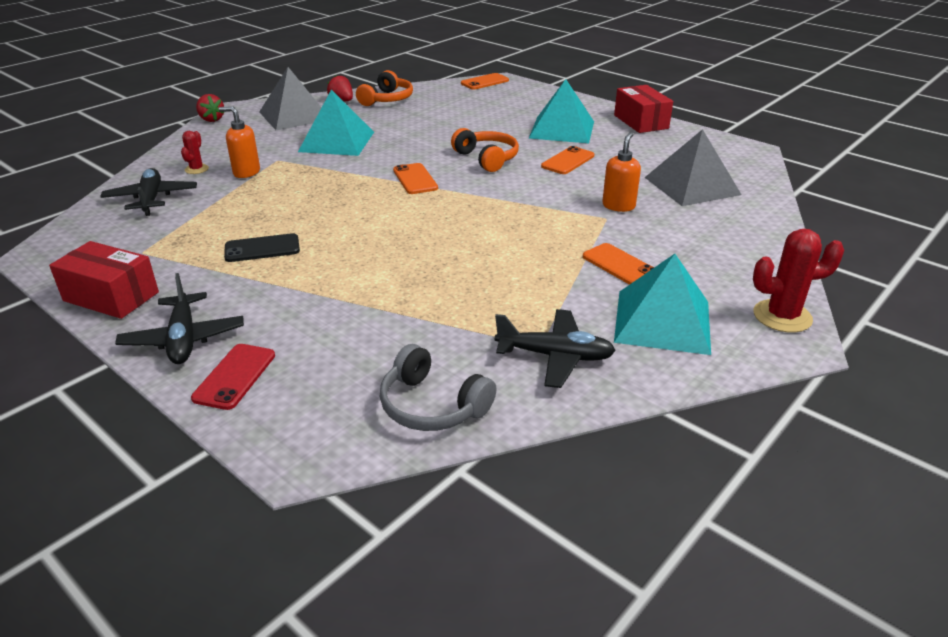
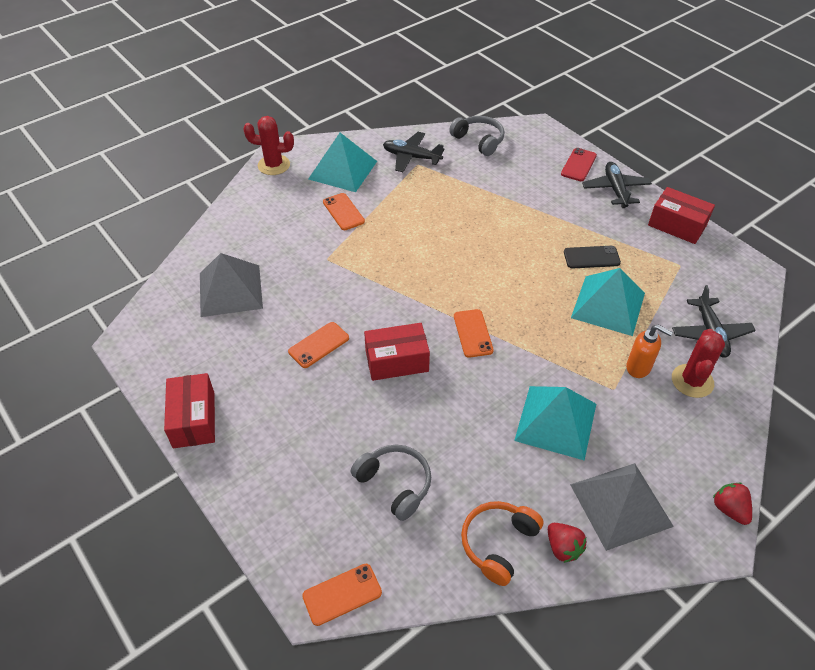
camera: 170 degrees left, 15 degrees up
red cactus [181,131,209,174] -> red cactus [672,329,725,398], size x1.76
orange headphones [451,128,519,172] -> red box [364,323,430,381]
turquoise pyramid [529,79,594,143] -> turquoise pyramid moved to [571,268,645,336]
orange soap dispenser [602,132,641,212] -> none
none -> grey headphones [351,445,431,521]

